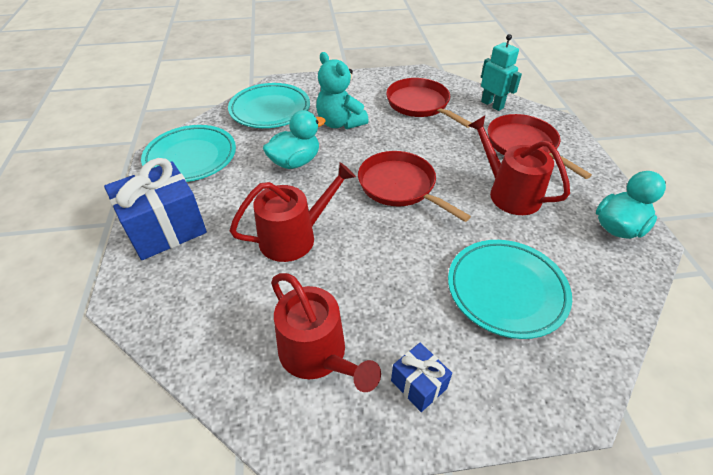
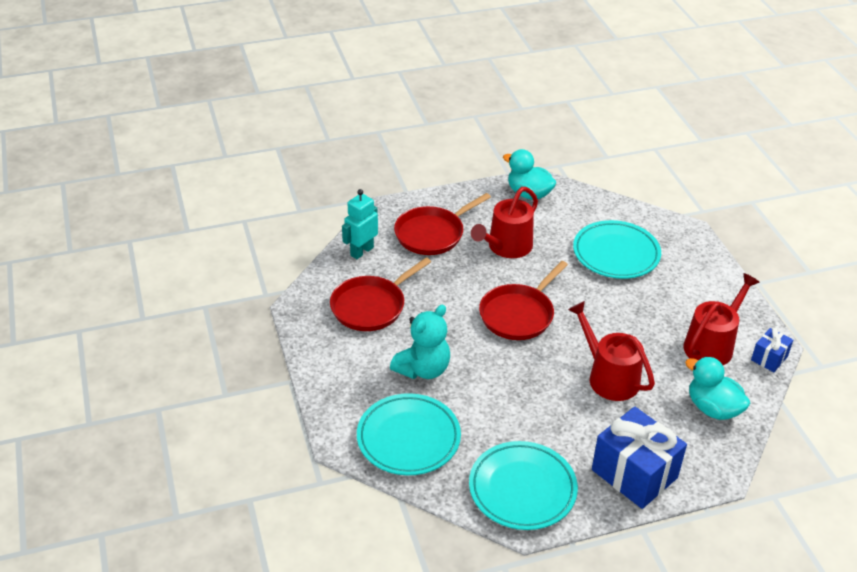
camera: 100 degrees left, 5 degrees down
turquoise duck [263,110,326,169] -> turquoise duck moved to [685,357,750,420]
blue gift [391,343,452,412] -> blue gift moved to [751,327,793,372]

